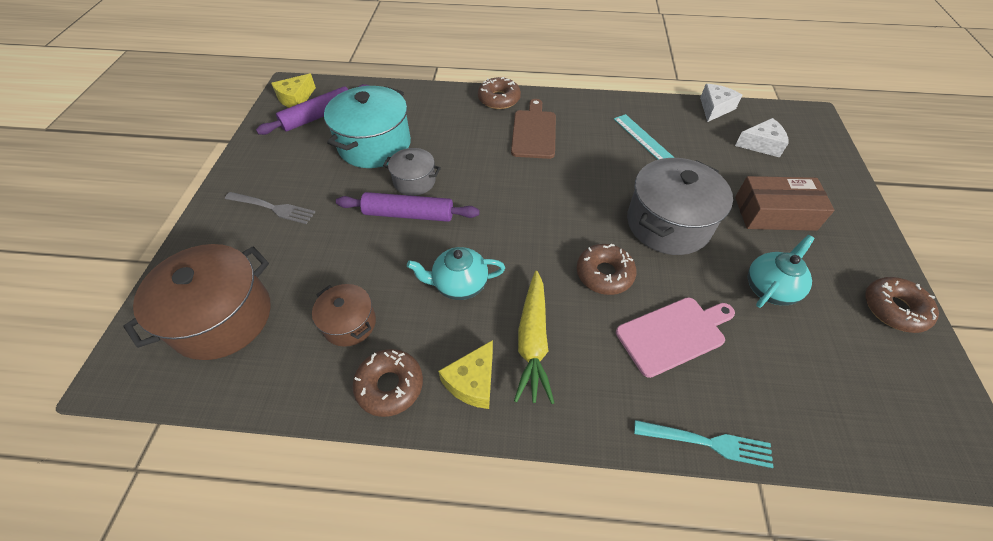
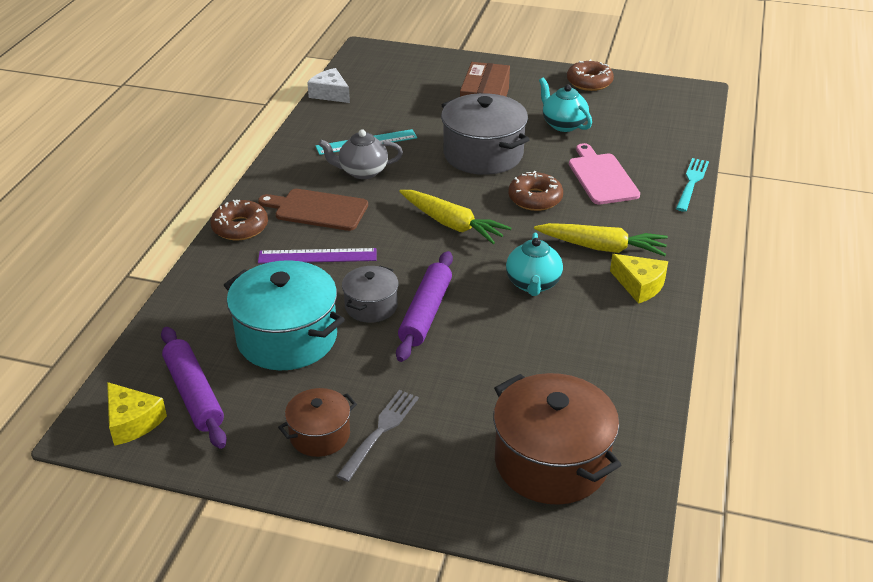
camera: 80 degrees left, 15 degrees down
brown pot [312,284,376,347] -> brown pot moved to [278,388,357,457]
brown donut [352,349,423,417] -> none
white cheese [735,118,789,158] -> none
none -> purple ruler [258,248,377,264]
none -> grey teapot [318,129,403,179]
none -> yellow carrot [399,190,511,244]

